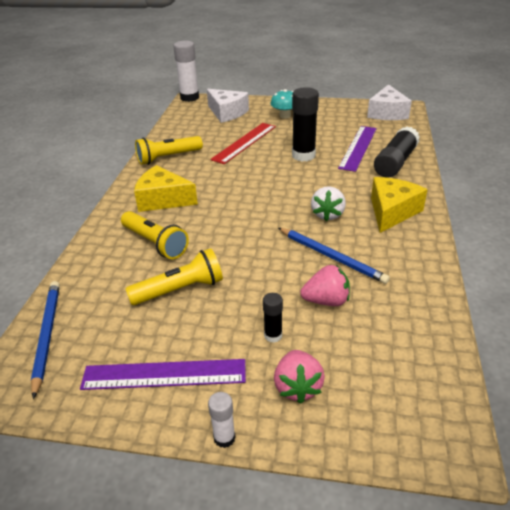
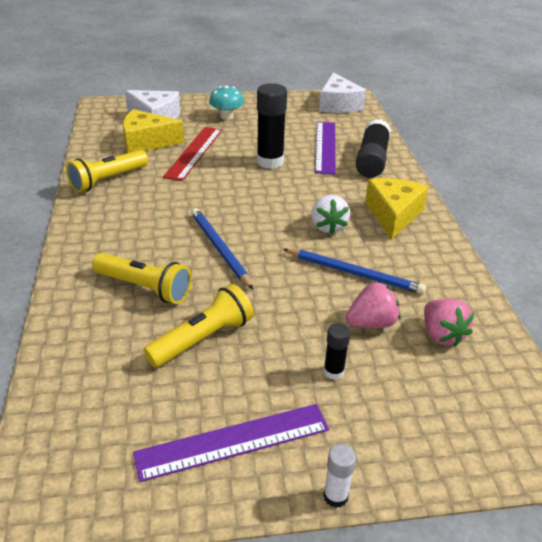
camera: 20 degrees left, 0 degrees up
blue pencil [31,281,60,399] -> blue pencil moved to [191,208,253,289]
yellow cheese [134,165,198,212] -> yellow cheese moved to [123,109,184,153]
white glue stick [173,41,199,102] -> none
pink strawberry [274,350,325,404] -> pink strawberry moved to [424,299,474,347]

